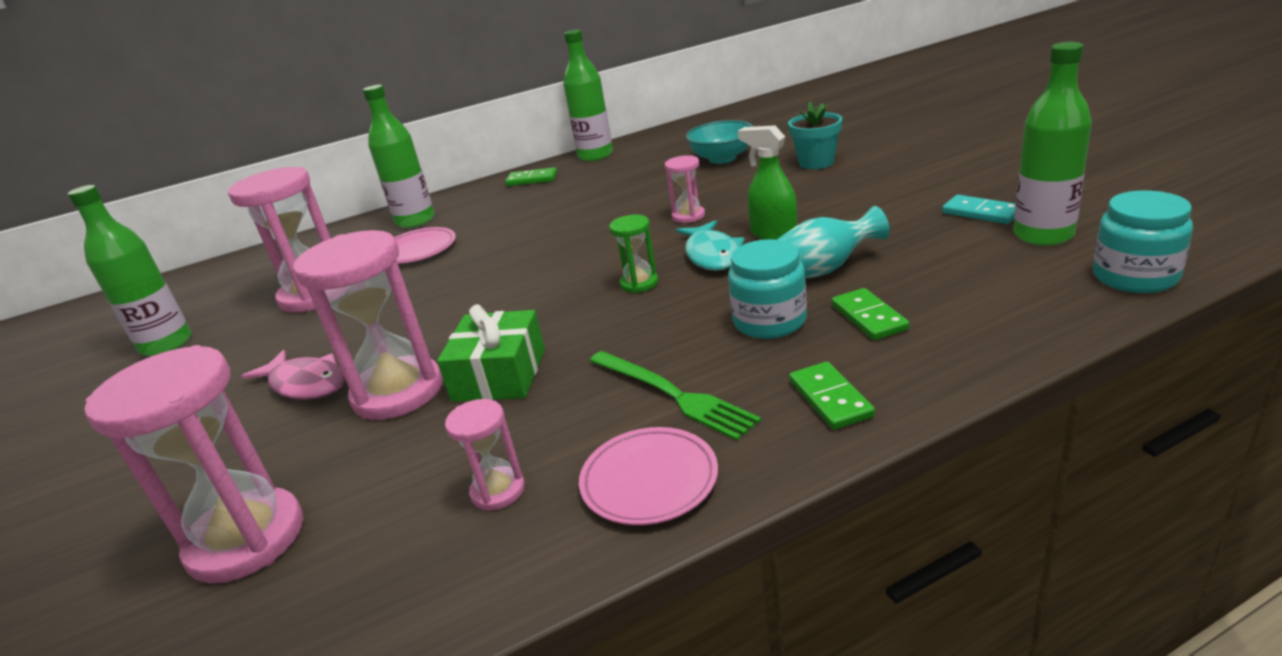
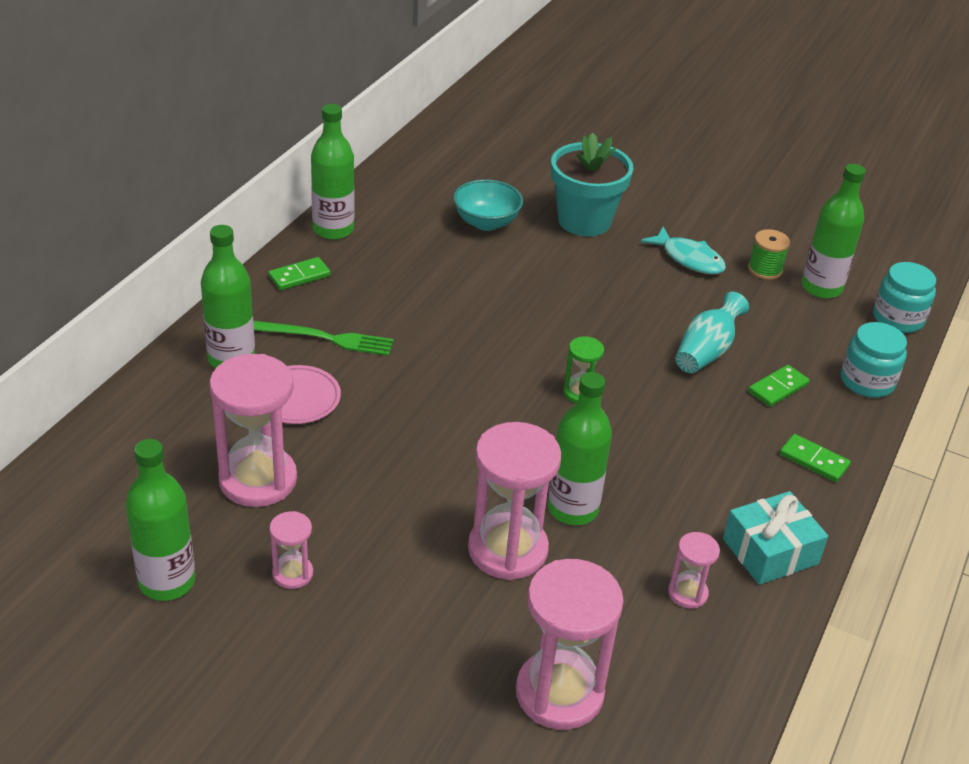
camera: 45 degrees left, 10 degrees up
pink fish [242,350,345,400] -> none
green gift [437,304,545,402] -> green bottle [548,372,612,525]
pink plate [579,427,718,525] -> turquoise gift [723,491,828,585]
green fork [589,351,761,441] -> green fork moved to [253,321,394,356]
pink hourglass [665,155,705,223] -> pink hourglass moved to [269,511,313,589]
turquoise fish [676,220,745,271] -> turquoise fish moved to [641,227,726,274]
turquoise jar [728,239,807,339] -> turquoise jar moved to [841,322,907,398]
green spray bottle [738,125,797,240] -> none
turquoise flower pot [788,101,842,169] -> turquoise flower pot [551,133,634,236], size x1.62
green domino [832,288,909,340] -> green domino turned 75 degrees counterclockwise [748,365,810,407]
turquoise domino [942,195,1015,224] -> green spool [748,229,790,280]

